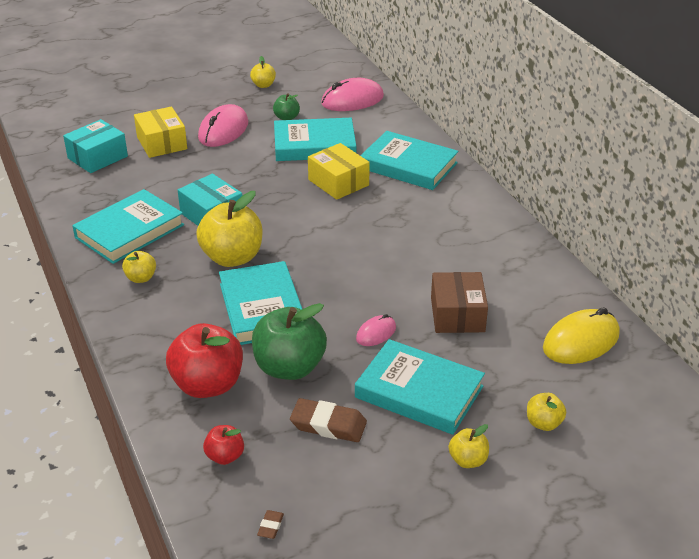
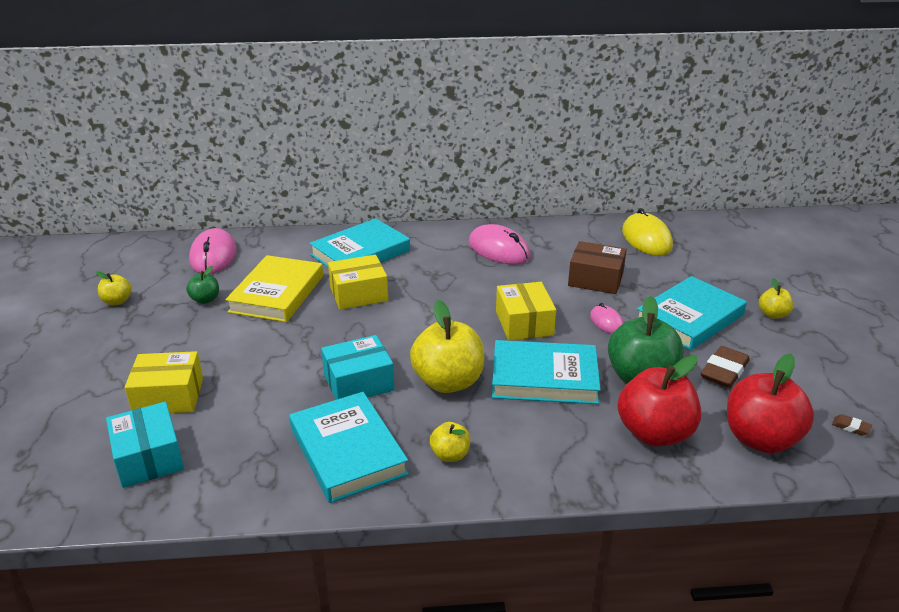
camera: 70 degrees left, 5 degrees down
pink mouse [198,104,248,147] -> pink mouse moved to [469,224,530,265]
red apple [203,425,244,465] -> red apple [727,353,814,453], size x2.02
turquoise book [274,118,356,161] -> yellow book [225,255,323,322]
yellow apple [527,393,566,431] -> none
none -> yellow box [496,282,556,340]

